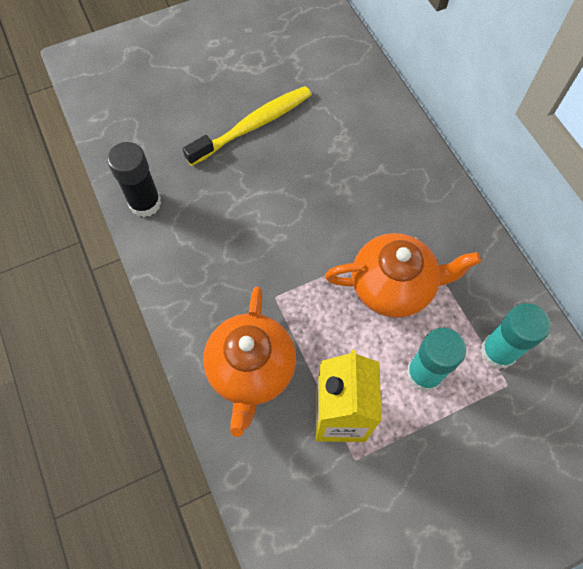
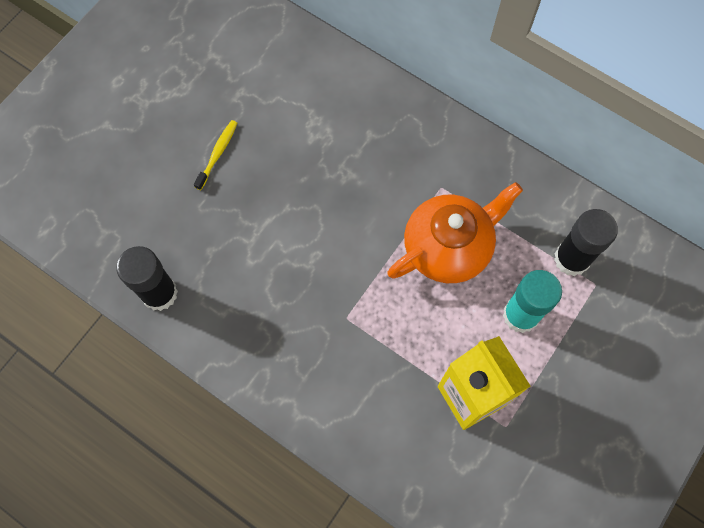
camera: 30 degrees left, 5 degrees up
yellow toothbrush [183,86,312,166] -> yellow toothbrush [194,120,237,190], size x0.49
orange teapot [203,287,296,437] -> none
turquoise glue stick [480,303,551,369] -> black glue stick [554,209,618,276]

